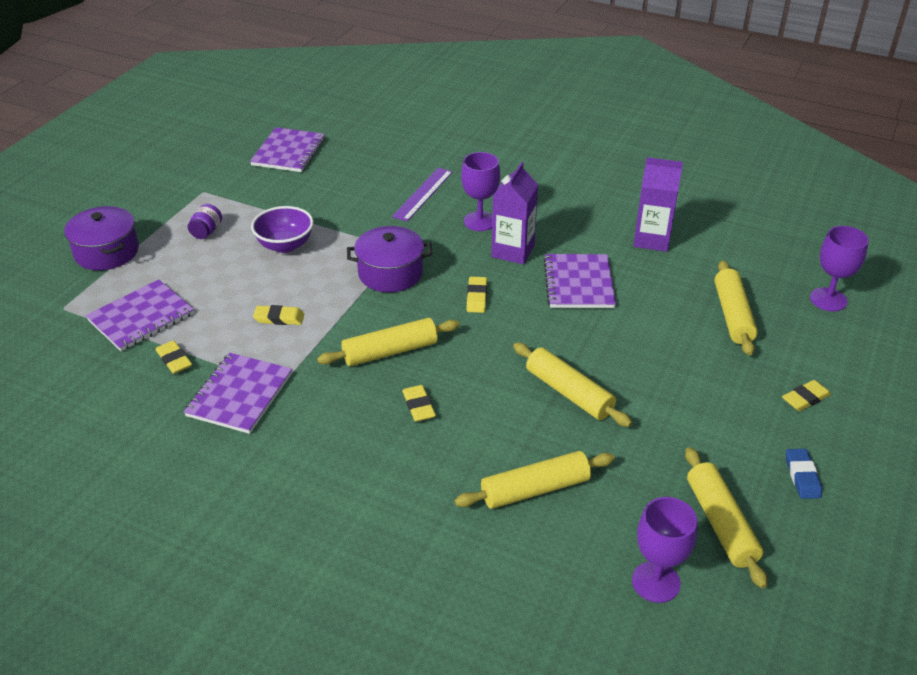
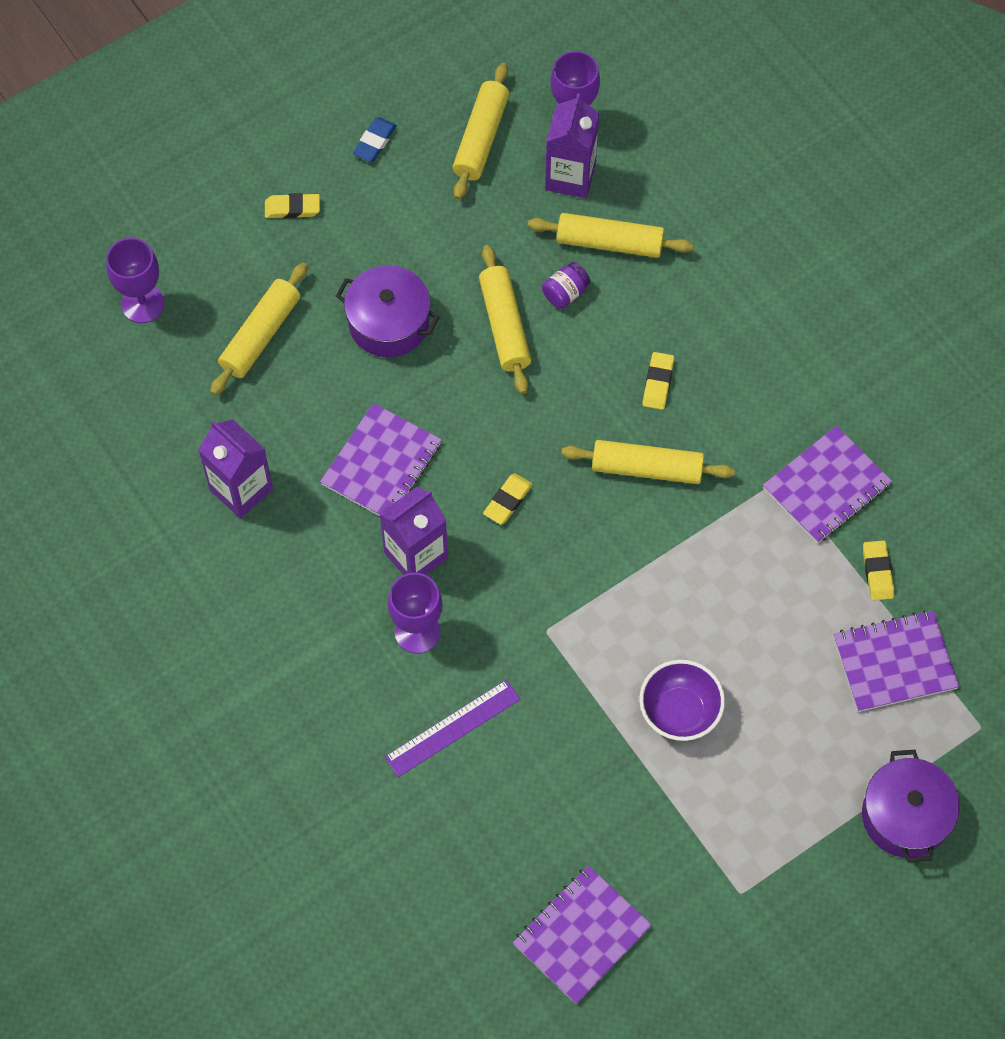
camera: 150 degrees left, 25 degrees up
purple jar [188,204,222,239] -> purple jar moved to [542,262,590,309]
yellow eraser [253,305,304,325] -> none
purple pot [347,226,432,292] -> purple pot moved to [336,265,440,357]
none -> purple carton [545,93,599,198]

